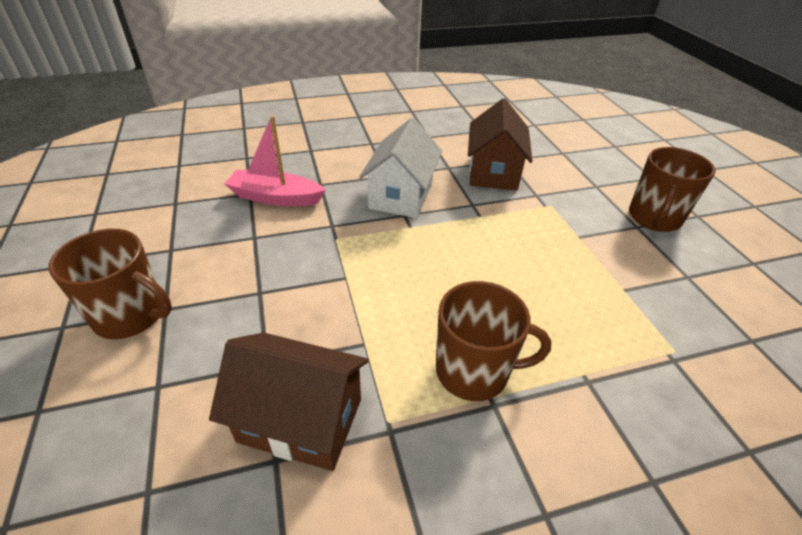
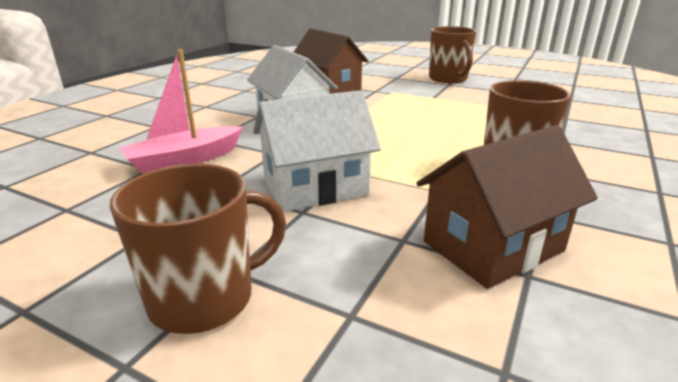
camera: 45 degrees left, 15 degrees down
none -> white house [253,90,381,212]

